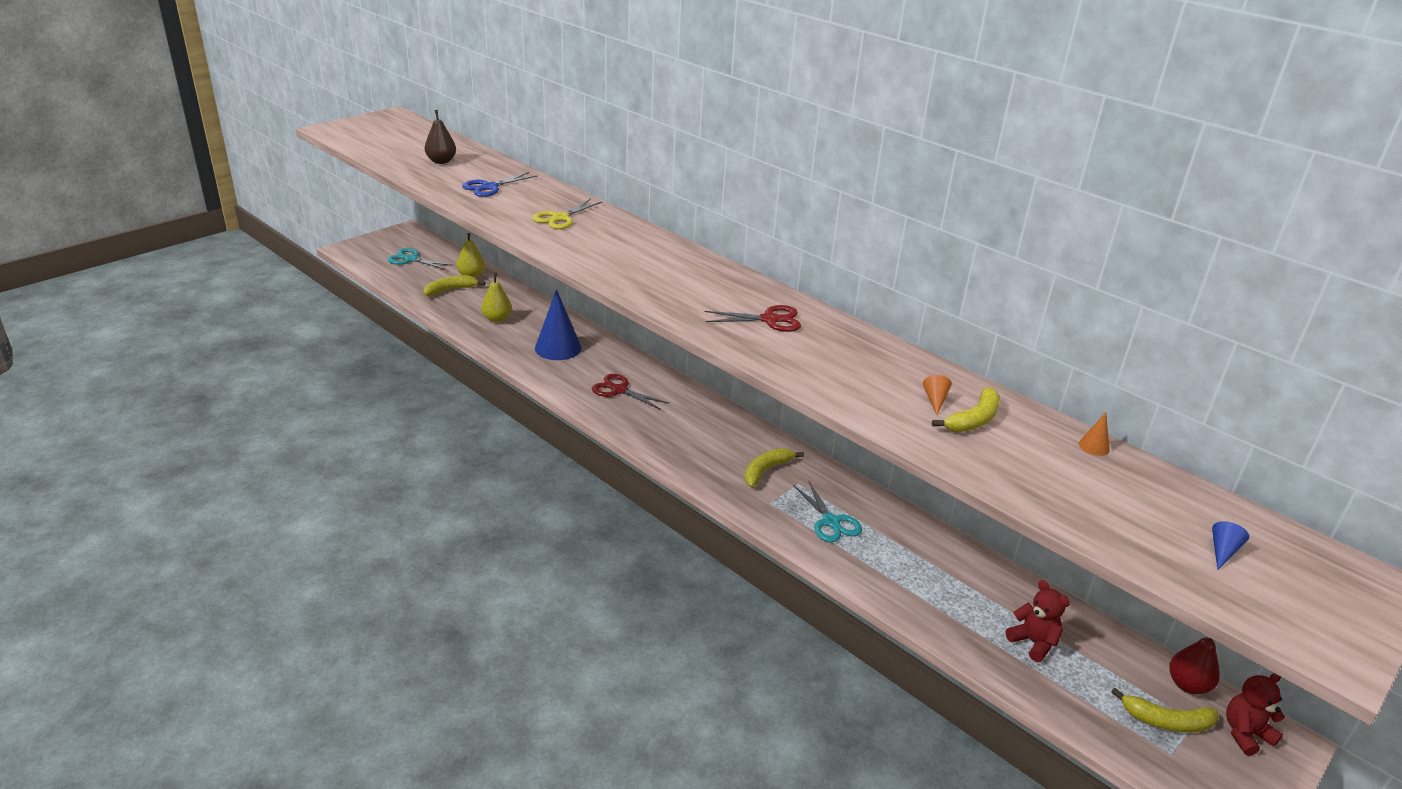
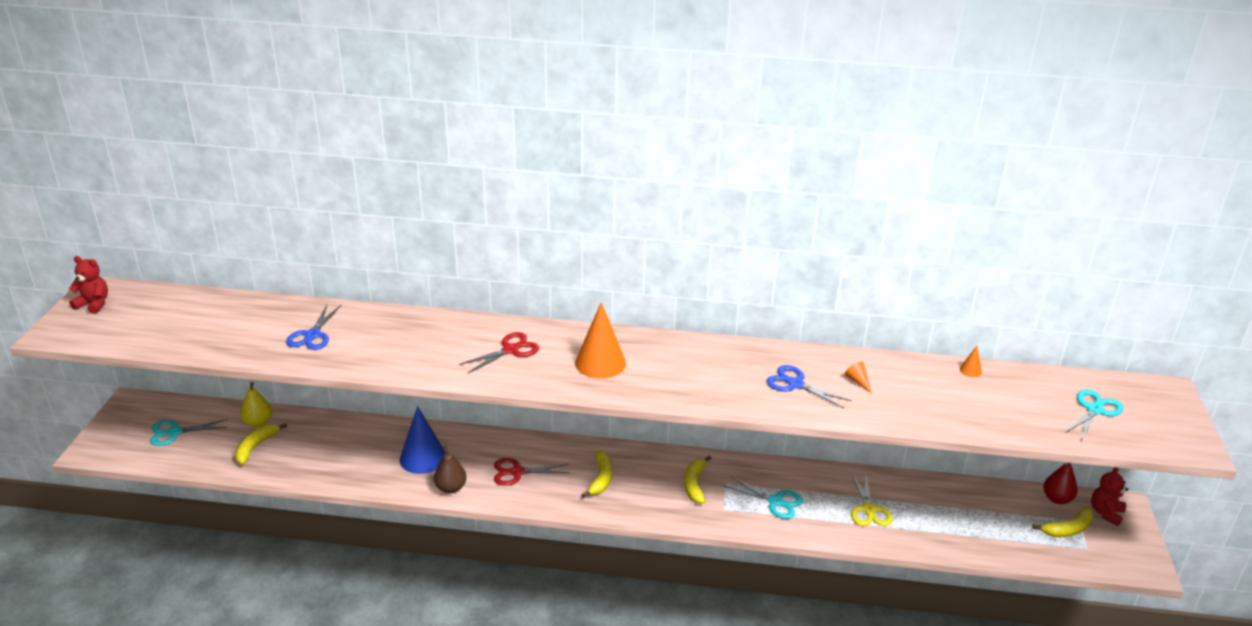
camera: 35 degrees left, 0 degrees up
brown pear [425,110,456,164] -> brown pear moved to [434,445,466,493]
yellow pear [481,273,512,323] -> none
yellow scissors [532,199,603,229] -> yellow scissors moved to [851,472,893,526]
red scissors [705,305,801,332] -> red scissors moved to [459,332,539,373]
yellow banana [932,387,1000,432] -> yellow banana moved to [582,450,613,498]
red teddy bear [1006,580,1070,662] -> red teddy bear moved to [69,256,108,314]
blue cone [1212,521,1249,570] -> turquoise scissors [1065,389,1123,441]
none -> orange cone [575,302,626,379]
none -> blue scissors [766,365,852,409]

